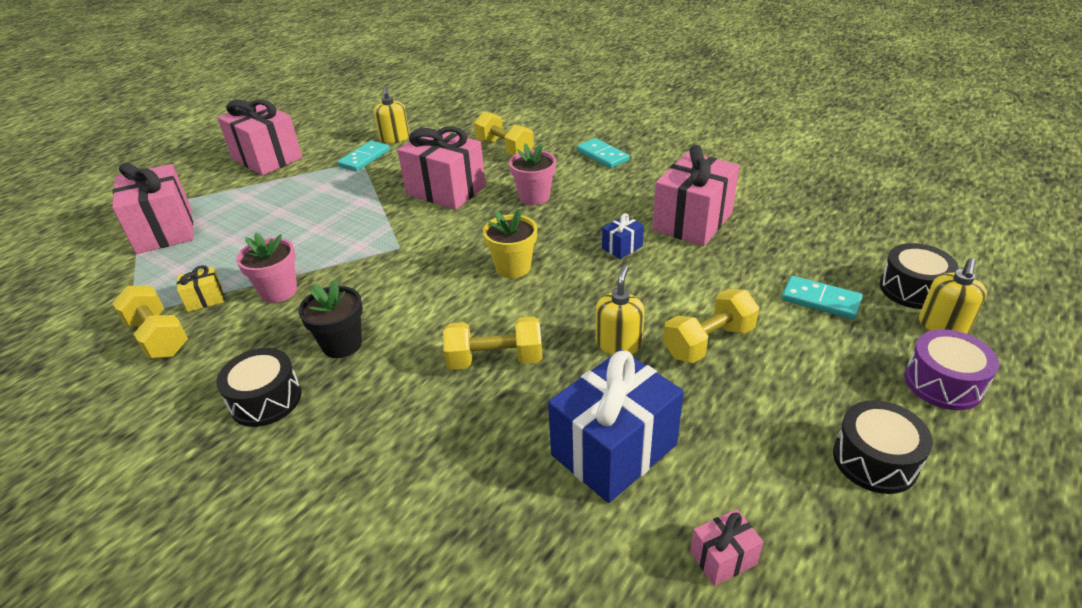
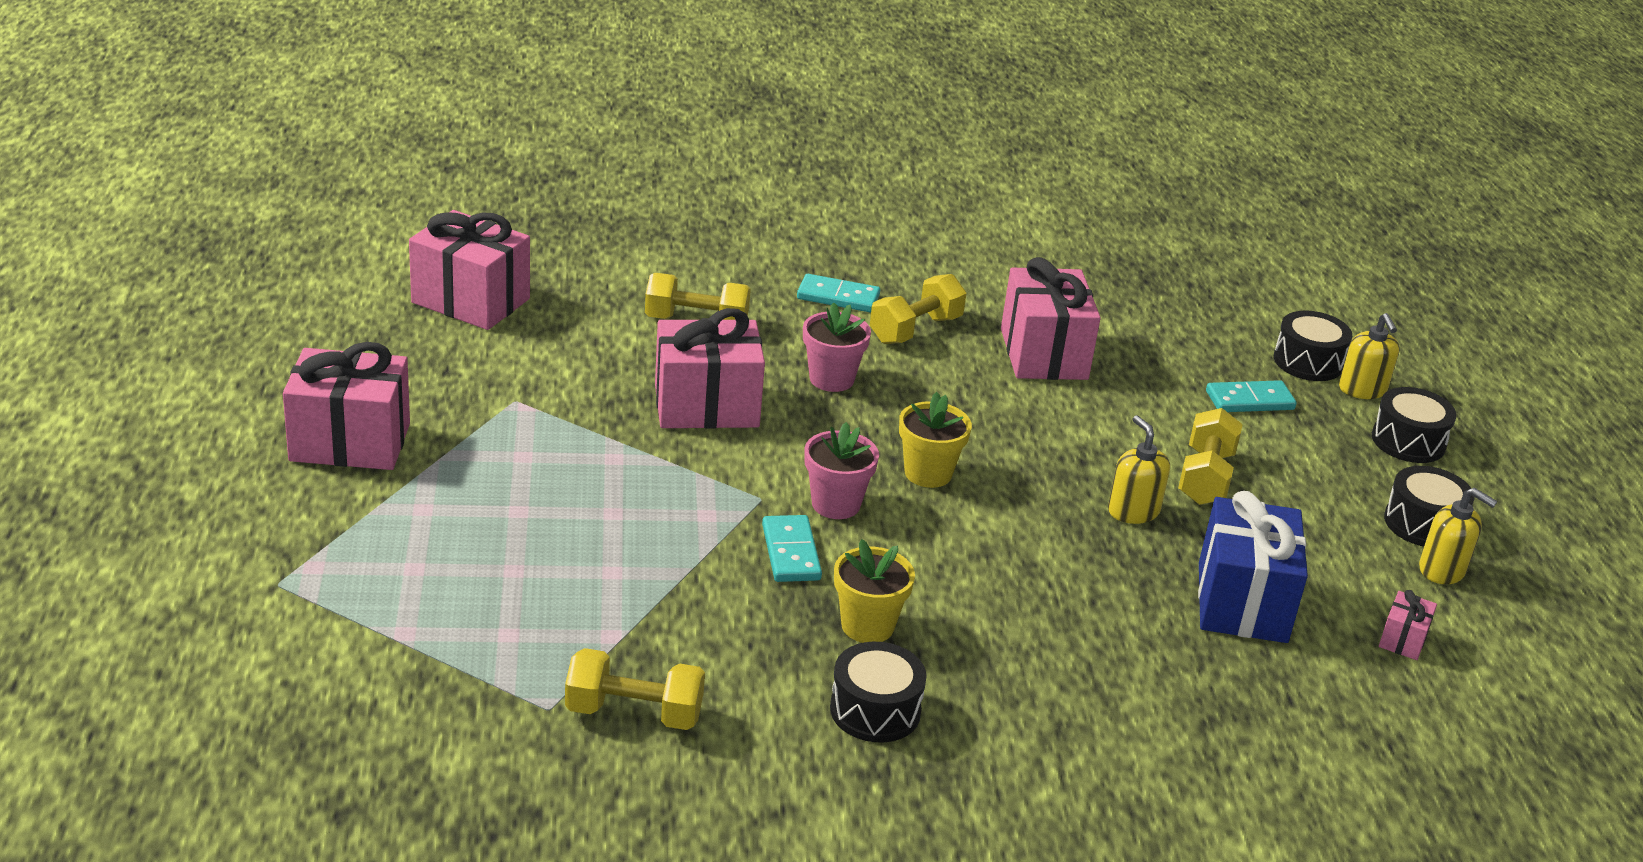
camera: 45 degrees left, 5 degrees down
pink gift [112,163,194,254] -> pink gift moved to [409,210,530,330]
yellow gift [177,265,224,312] -> none
pink flower pot [236,232,297,303] -> pink flower pot moved to [804,422,879,519]
black flower pot [298,280,363,358] -> yellow flower pot [834,539,915,643]
turquoise domino [337,141,390,172] -> turquoise domino moved to [762,515,822,582]
yellow soap dispenser [374,86,409,143] -> yellow soap dispenser moved to [1419,488,1497,585]
yellow dumbbell [443,317,542,370] -> yellow dumbbell moved to [870,274,967,344]
blue gift [602,213,644,259] -> none
purple drum [904,329,999,410] -> black drum [1372,387,1457,463]

